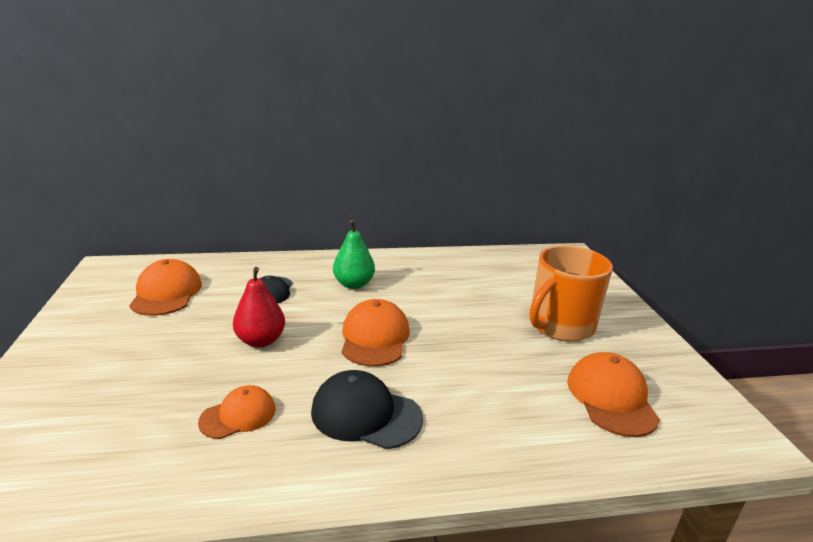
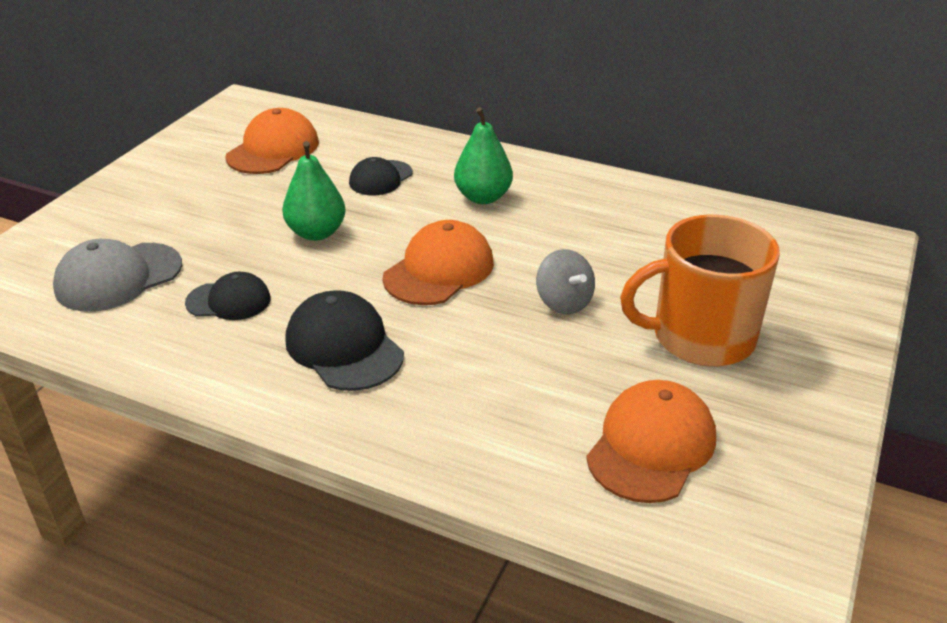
camera: 35 degrees right, 10 degrees up
orange cap [198,385,275,439] -> black cap [185,272,271,320]
red pear [233,267,285,348] -> green pear [282,141,346,241]
none -> grey cap [53,239,182,312]
none -> grey spinning top [536,249,595,314]

